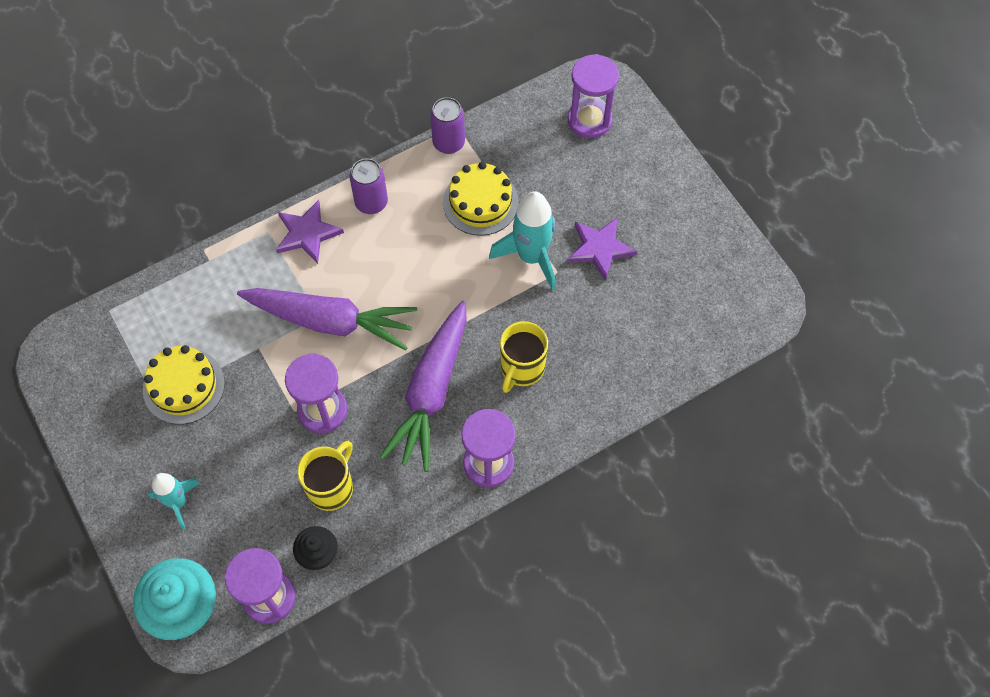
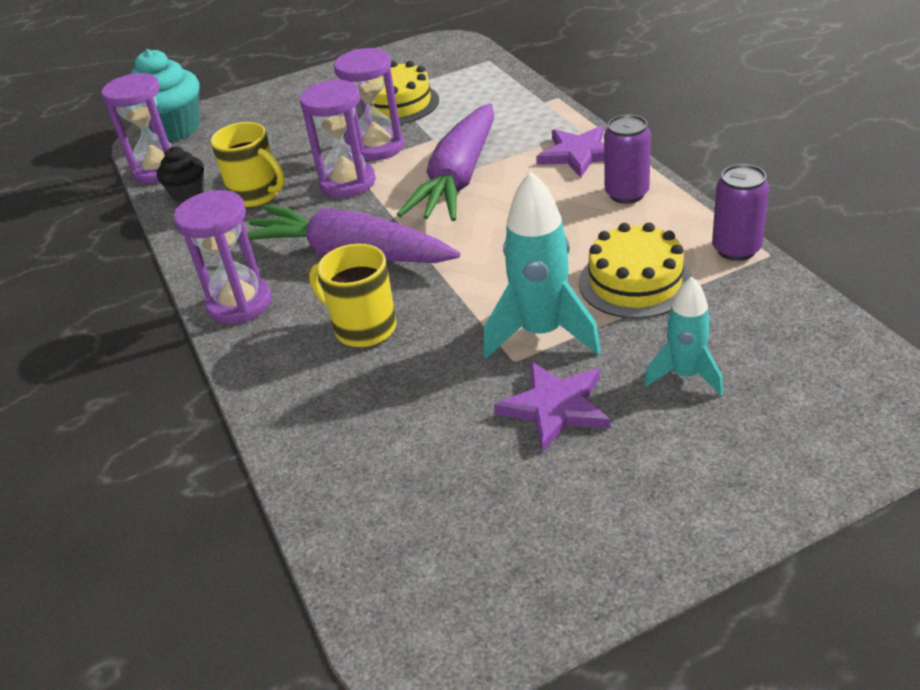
camera: 100 degrees right, 25 degrees down
turquoise rocket [148,473,200,530] -> turquoise rocket moved to [644,276,723,396]
purple hourglass [568,54,619,138] -> purple hourglass moved to [334,48,404,161]

